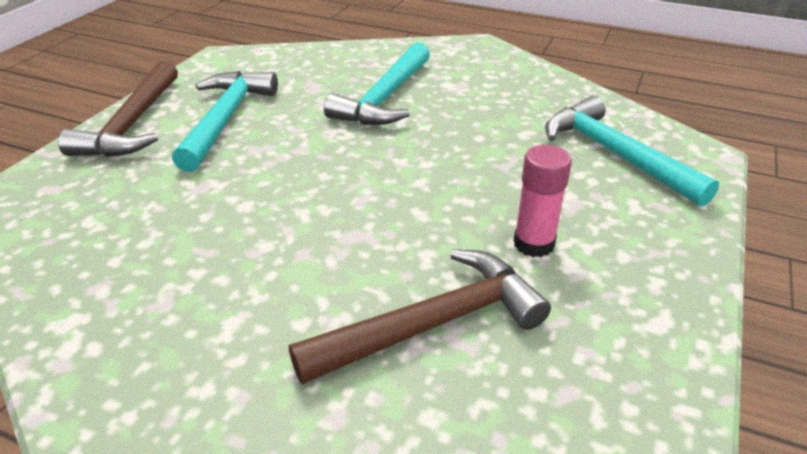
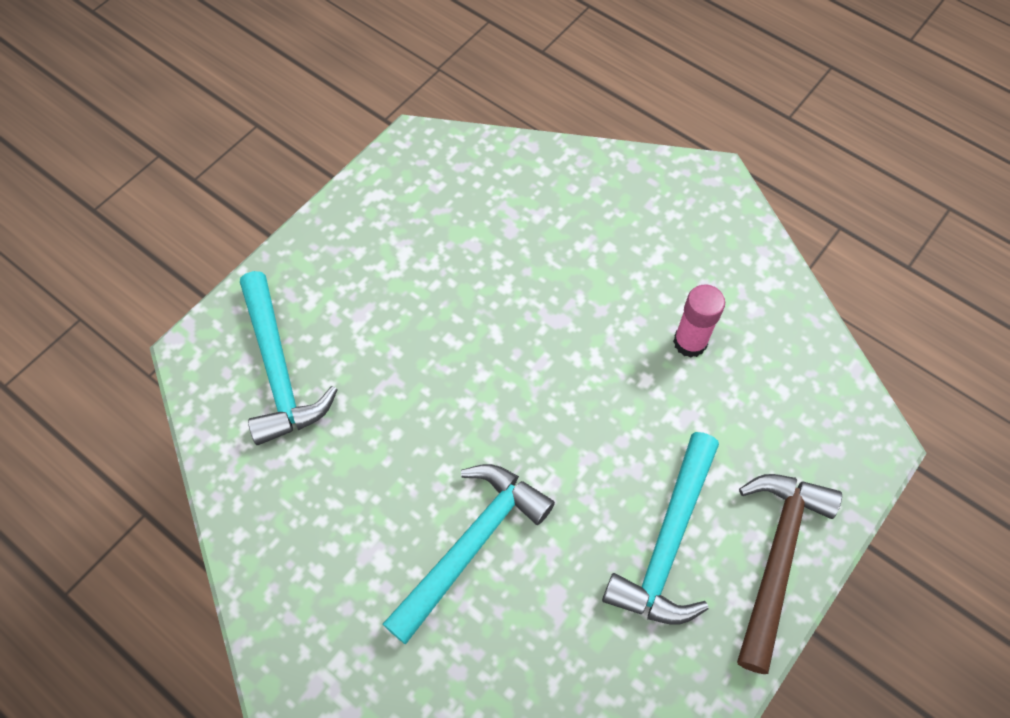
camera: 165 degrees left, 25 degrees up
brown hammer [289,249,551,384] -> none
pink glue stick [513,145,572,257] -> pink glue stick moved to [673,285,725,358]

